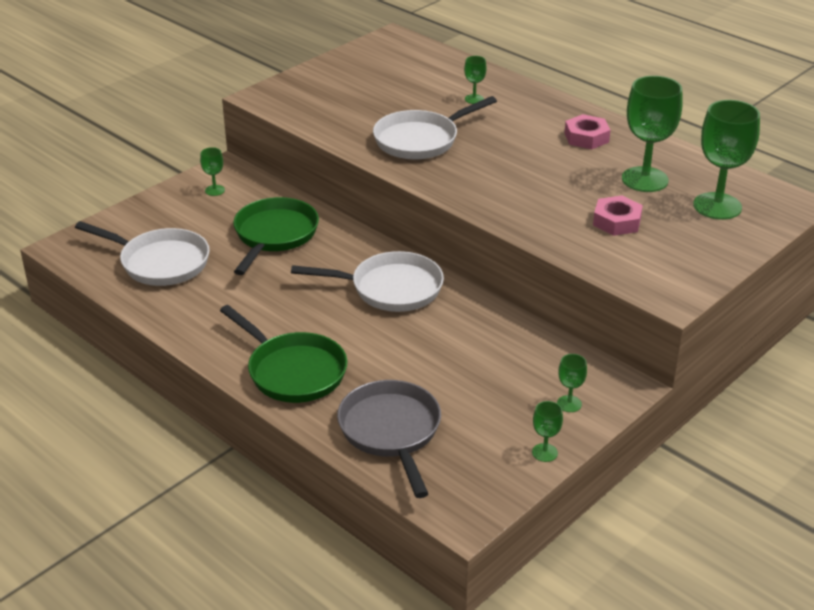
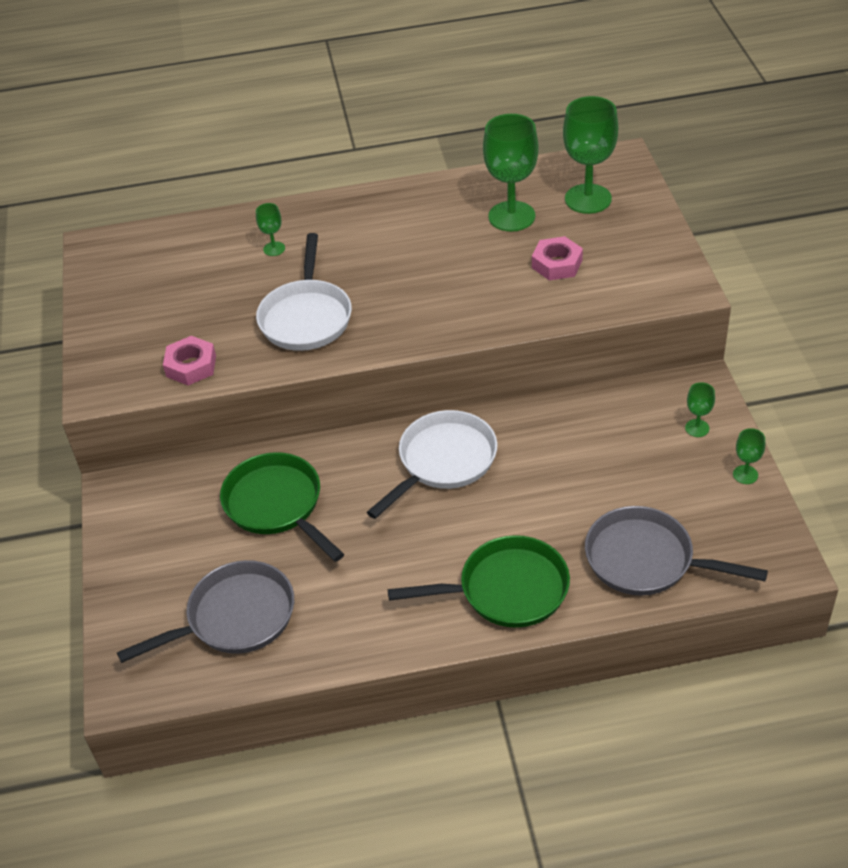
camera: 50 degrees left, 10 degrees up
white pan [75,221,210,286] -> grey pan [117,560,294,663]
green goblet [200,147,225,196] -> none
pink nut [565,114,610,149] -> pink nut moved to [163,336,216,385]

